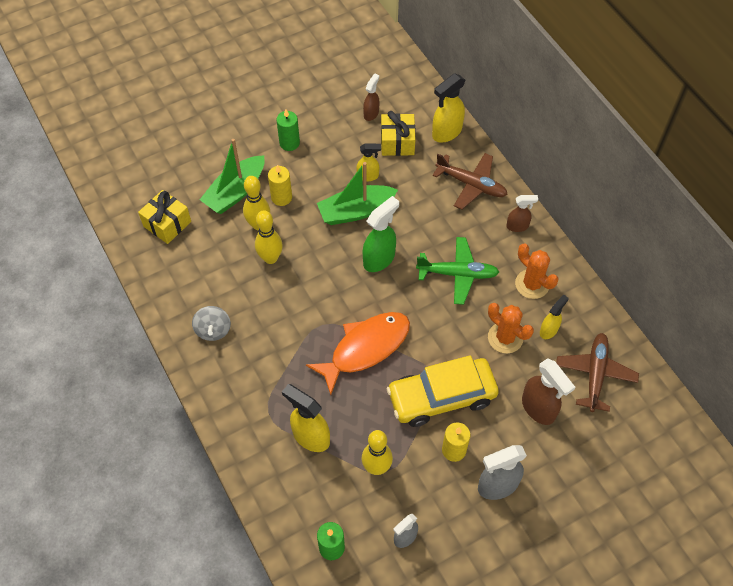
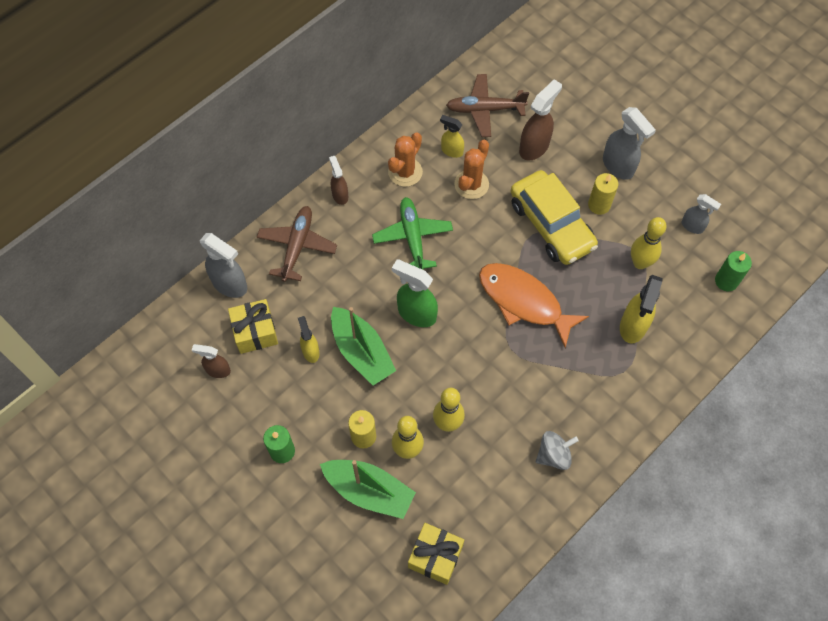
camera: 105 degrees left, 5 degrees up
yellow spray bottle [432,73,465,143] -> grey spray bottle [200,233,247,298]

